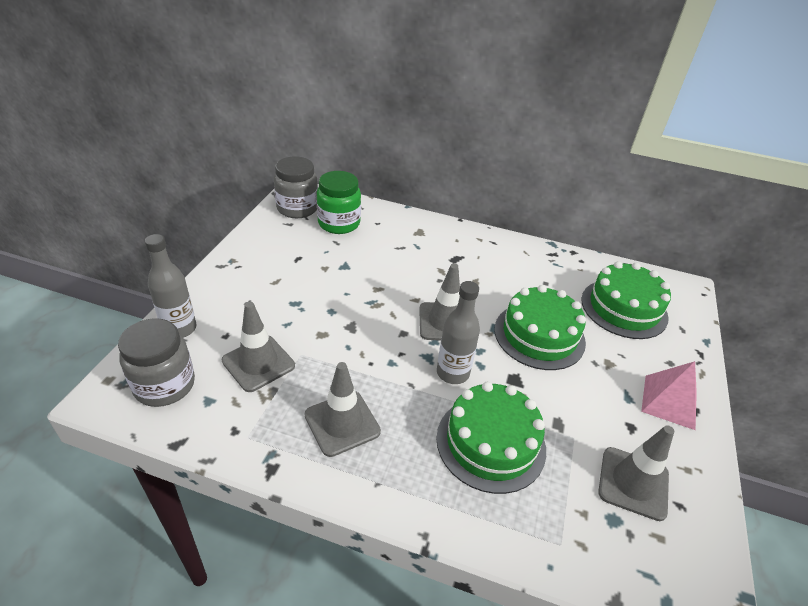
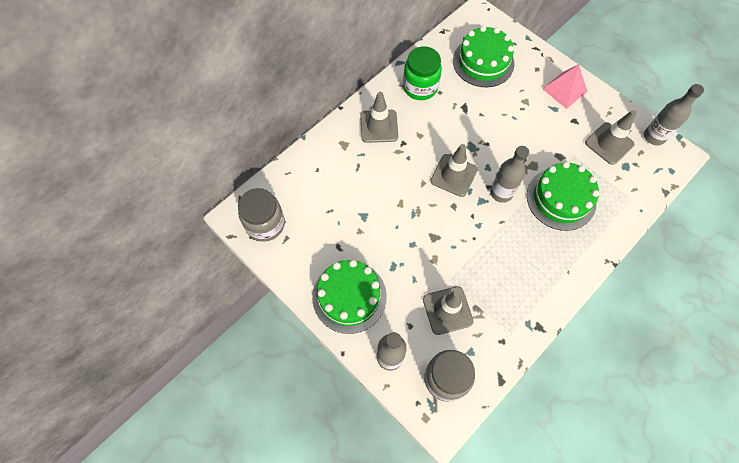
camera: 60 degrees left, 25 degrees up
grey traffic cone [304,362,381,457] -> grey traffic cone moved to [360,92,398,143]
green jar [317,171,361,234] -> green jar moved to [403,46,442,100]
green cake [494,285,586,370] -> green cake moved to [312,260,387,334]
none -> grey bottle [644,84,704,146]

